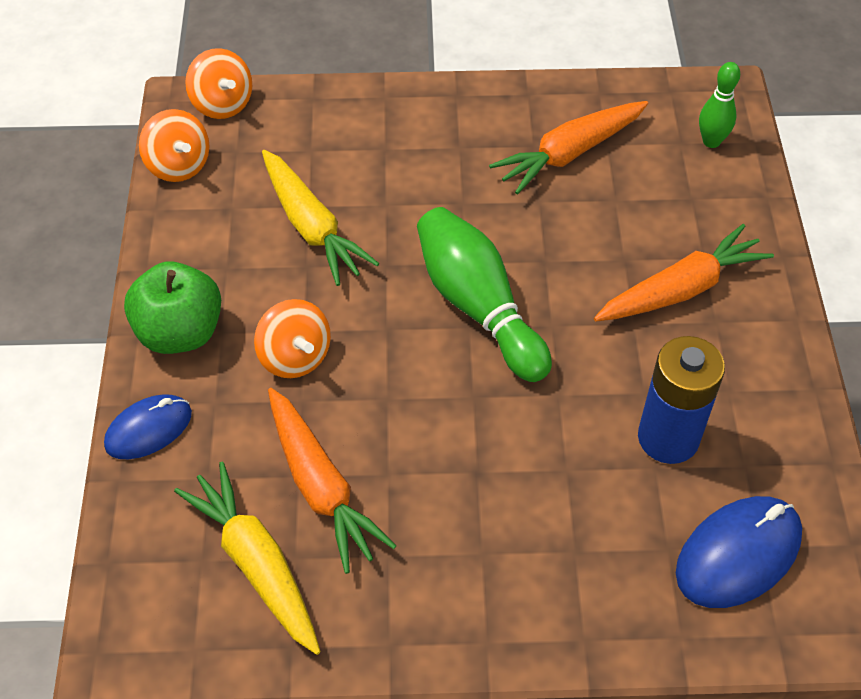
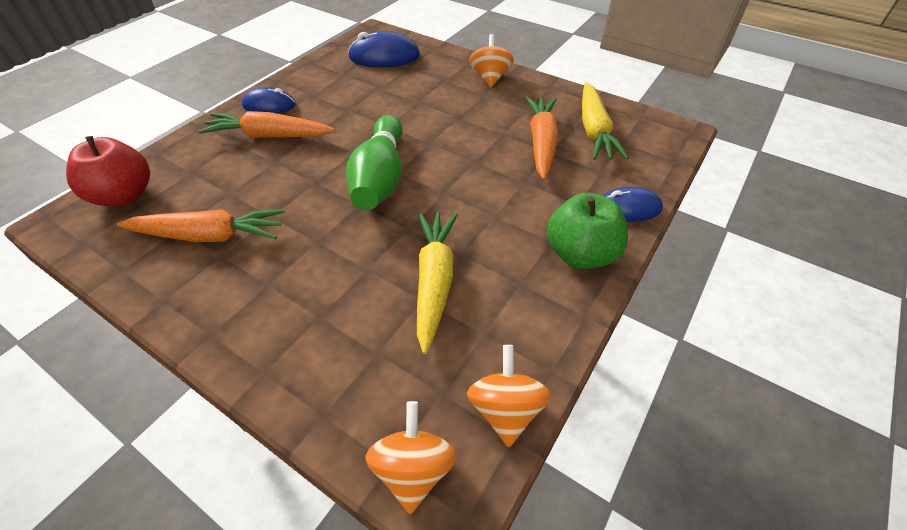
camera: 145 degrees left, 5 degrees down
orange spinning top [254,299,331,378] -> orange spinning top moved to [469,34,514,88]
blue battery [638,336,725,464] -> none
green bowling pin [699,62,740,148] -> red apple [66,136,150,206]
none -> blue mouse [242,87,295,113]

